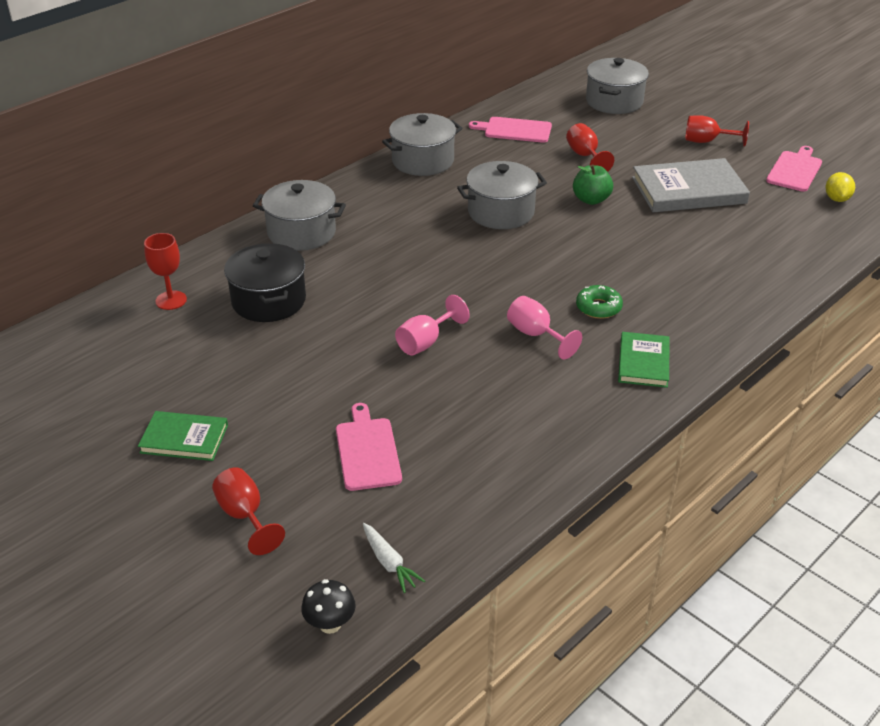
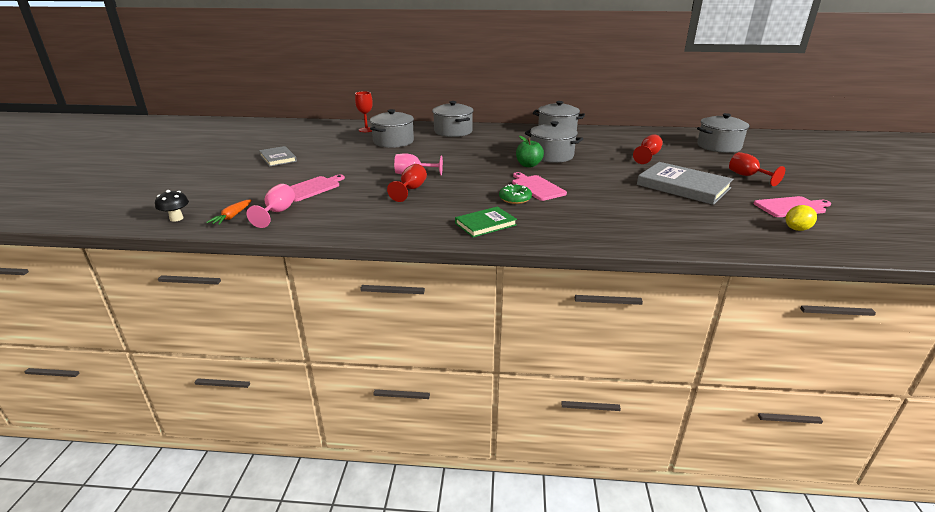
camera: 50 degrees right, 10 degrees down
green book [138,411,228,461] -> grey book [259,146,297,167]
red goblet [212,467,285,555] -> red goblet moved to [387,164,427,202]
black pot [224,243,306,322] -> grey pot [370,109,414,148]
white carrot [363,523,425,593] -> orange carrot [206,199,251,225]
pink cutting board [469,117,552,143] -> pink cutting board moved to [512,172,567,201]
pink goblet [507,296,582,360] -> pink goblet moved to [247,184,295,228]
green apple [573,164,613,205] -> green apple moved to [516,136,544,167]

